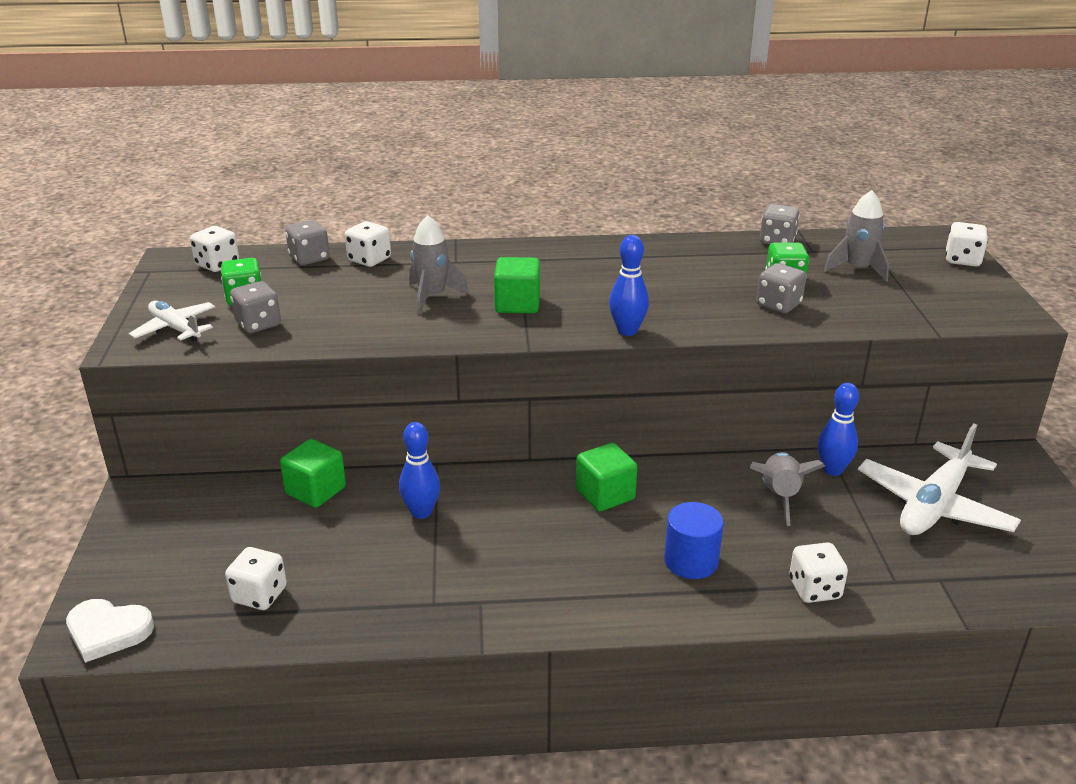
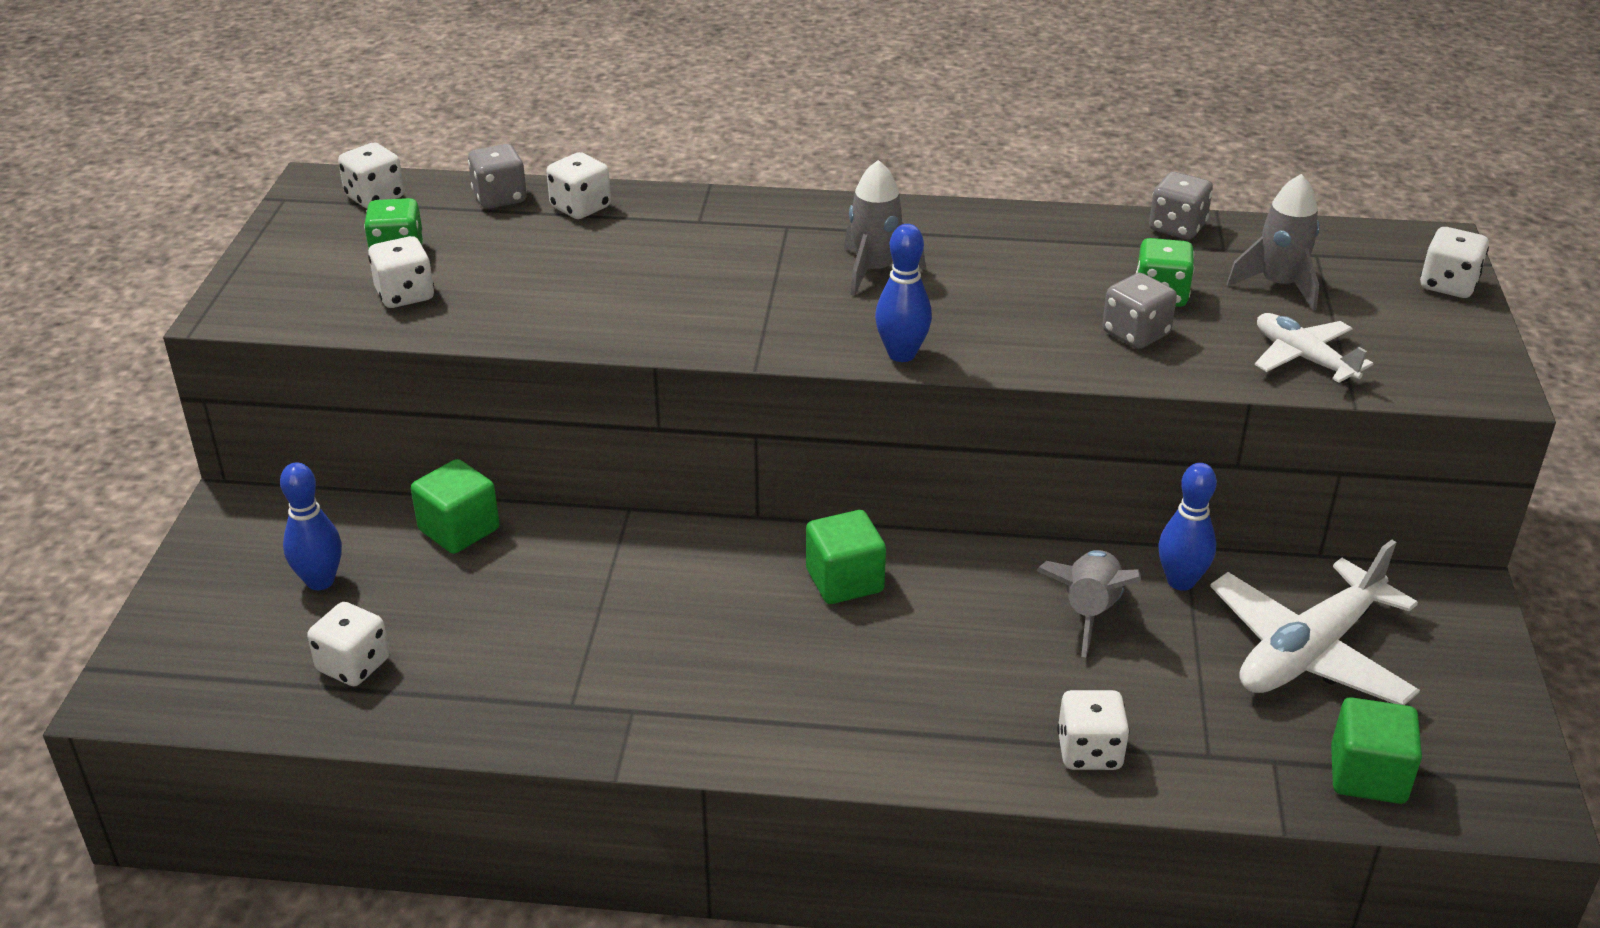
camera: 10 degrees right, 5 degrees up
white heart [66,599,154,663] -> none
white plane [129,301,215,342] -> white plane moved to [1255,313,1374,383]
grey dice [230,281,281,333] -> white dice [368,236,434,308]
blue bowling pin [399,422,440,519] -> blue bowling pin moved to [280,462,342,590]
grey rocket [409,215,469,314] -> grey rocket moved to [844,160,926,296]
green cube [494,257,540,313] -> green cube moved to [1331,697,1422,804]
blue cylinder [664,502,723,579] -> none

